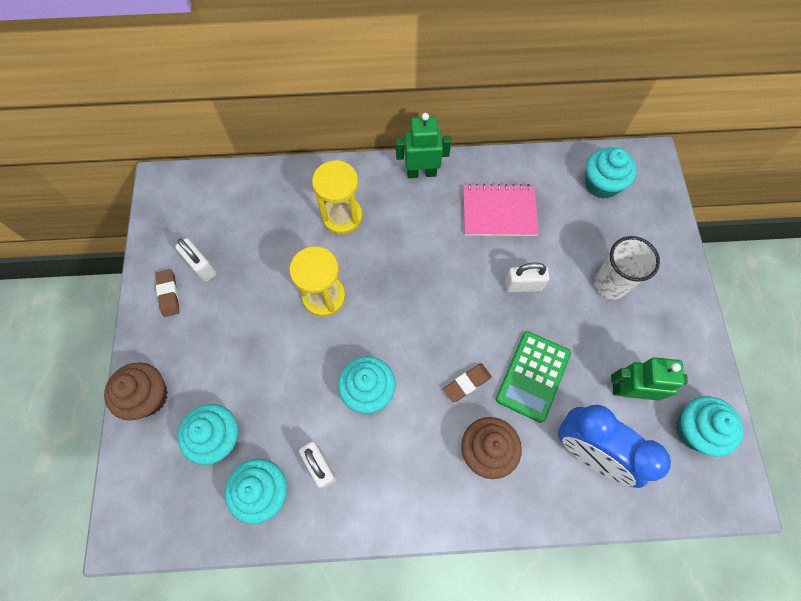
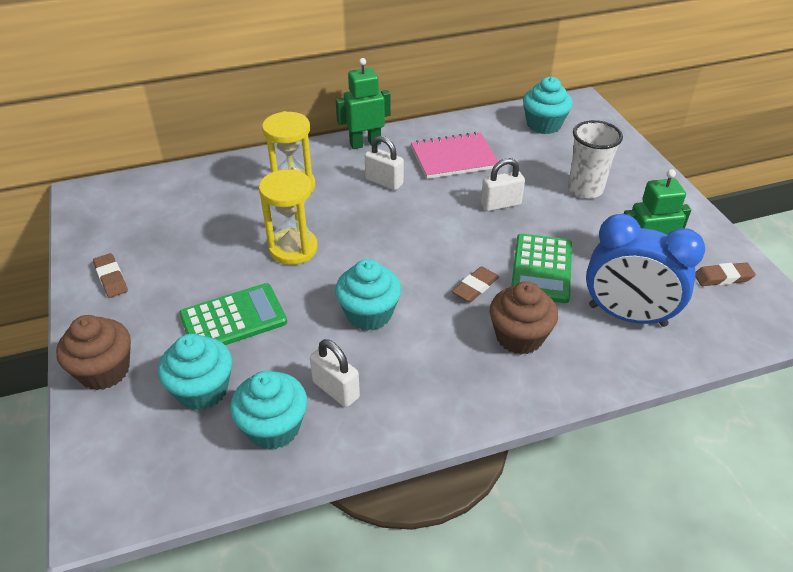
camera: 15 degrees left, 25 degrees down
white padlock [175,238,217,282] -> white padlock moved to [365,136,404,190]
turquoise cupcake [676,396,744,457] -> brown eraser [695,262,756,286]
none -> green calculator [179,283,287,345]

